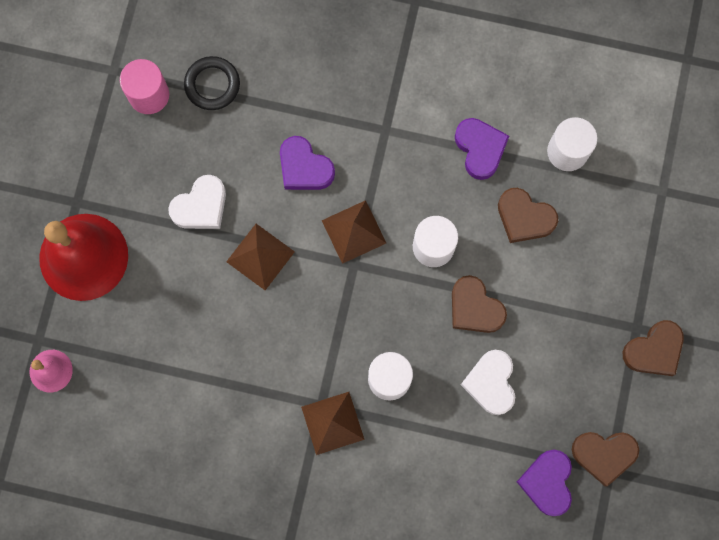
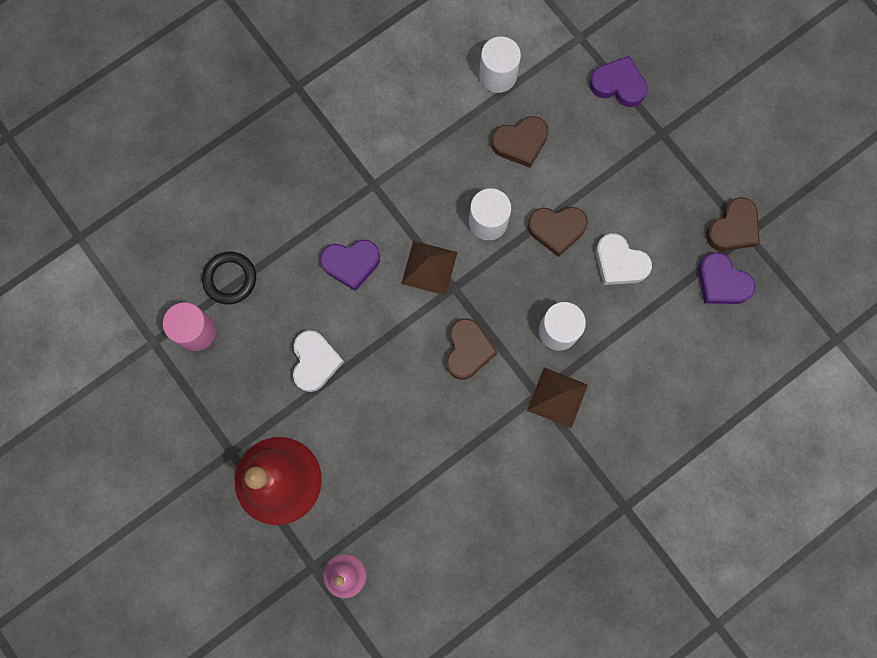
camera: 50 degrees left, 0 degrees up
brown pyramid [226,224,295,290] -> none
purple heart [455,118,509,180] -> purple heart moved to [589,56,648,107]
brown heart [623,320,684,376] -> brown heart moved to [446,318,497,380]

